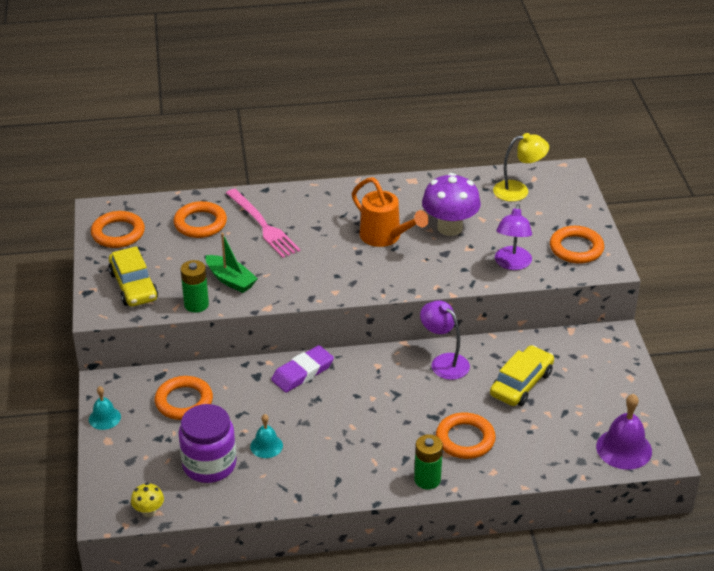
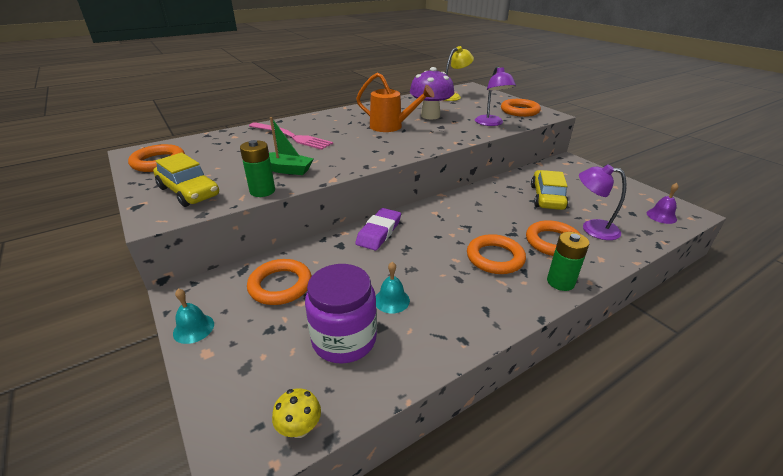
camera: 25 degrees left, 5 degrees down
orange ring [174,201,227,238] -> orange ring moved to [467,234,526,274]
purple lamp [420,300,470,380] -> purple lamp moved to [579,164,626,240]
purple bell [596,394,652,470] -> purple bell [647,183,678,224], size x0.59

